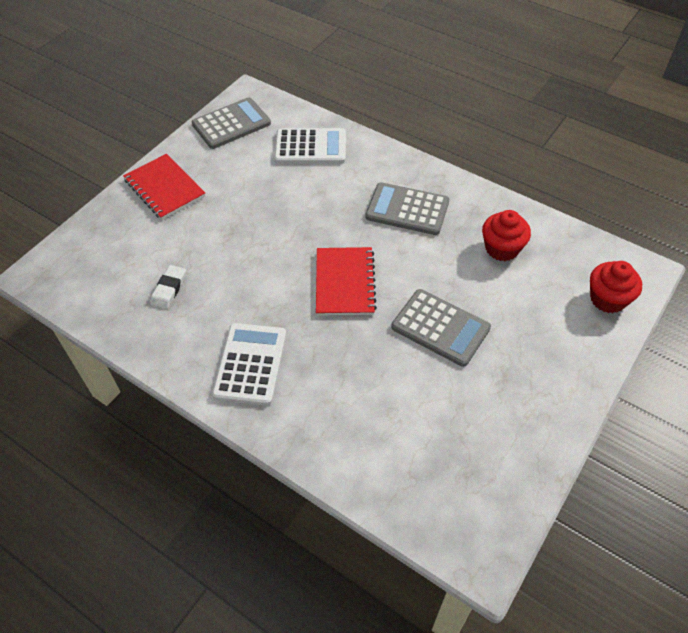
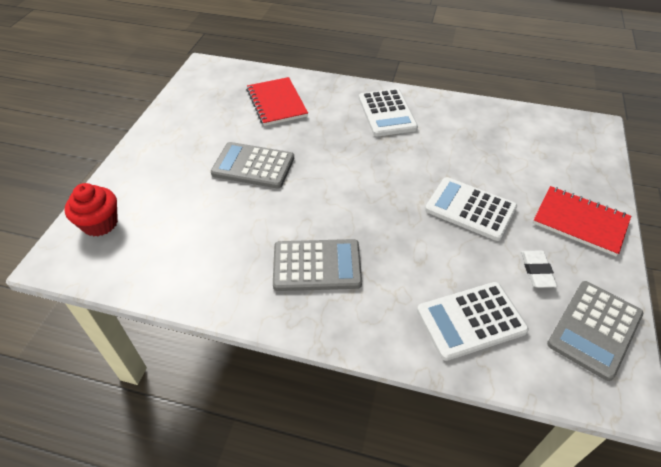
camera: 160 degrees right, 5 degrees down
white eraser [151,265,186,309] -> white eraser moved to [521,251,557,288]
red notebook [316,247,377,316] -> red notebook moved to [247,77,308,126]
red cupcake [482,210,531,261] -> none
none -> white calculator [425,177,517,241]

